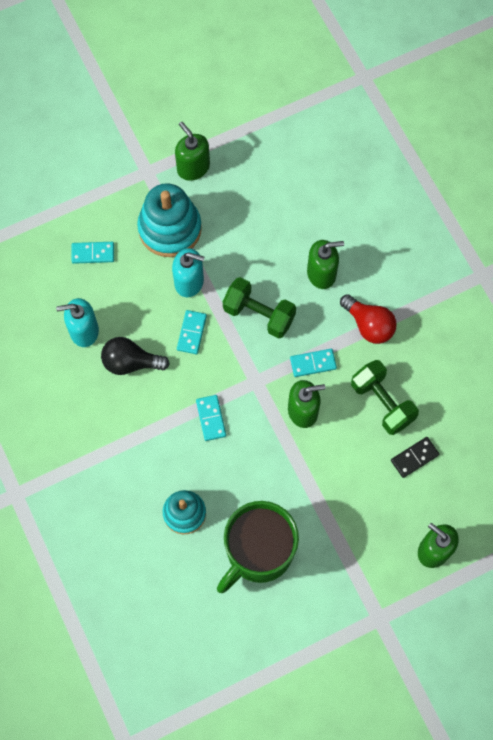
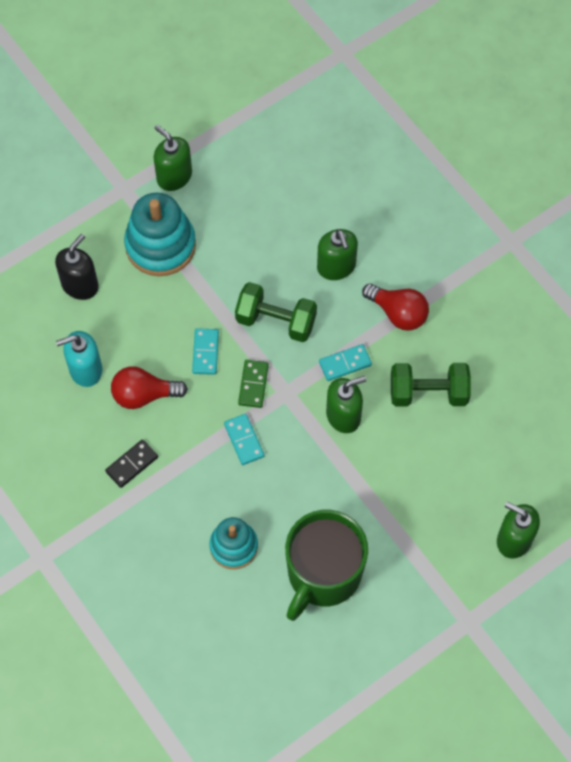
camera: 10 degrees left, 5 degrees down
turquoise domino [71,242,114,264] -> black soap dispenser [55,234,99,300]
black light bulb [101,337,170,375] -> red light bulb [111,366,188,409]
turquoise soap dispenser [172,248,204,297] -> none
green soap dispenser [307,240,344,289] -> green soap dispenser turned 90 degrees clockwise [317,229,358,280]
green dumbbell [351,360,419,435] -> green dumbbell turned 45 degrees counterclockwise [391,363,471,407]
black domino [391,437,439,478] -> black domino moved to [105,439,158,488]
none -> green domino [238,360,269,408]

